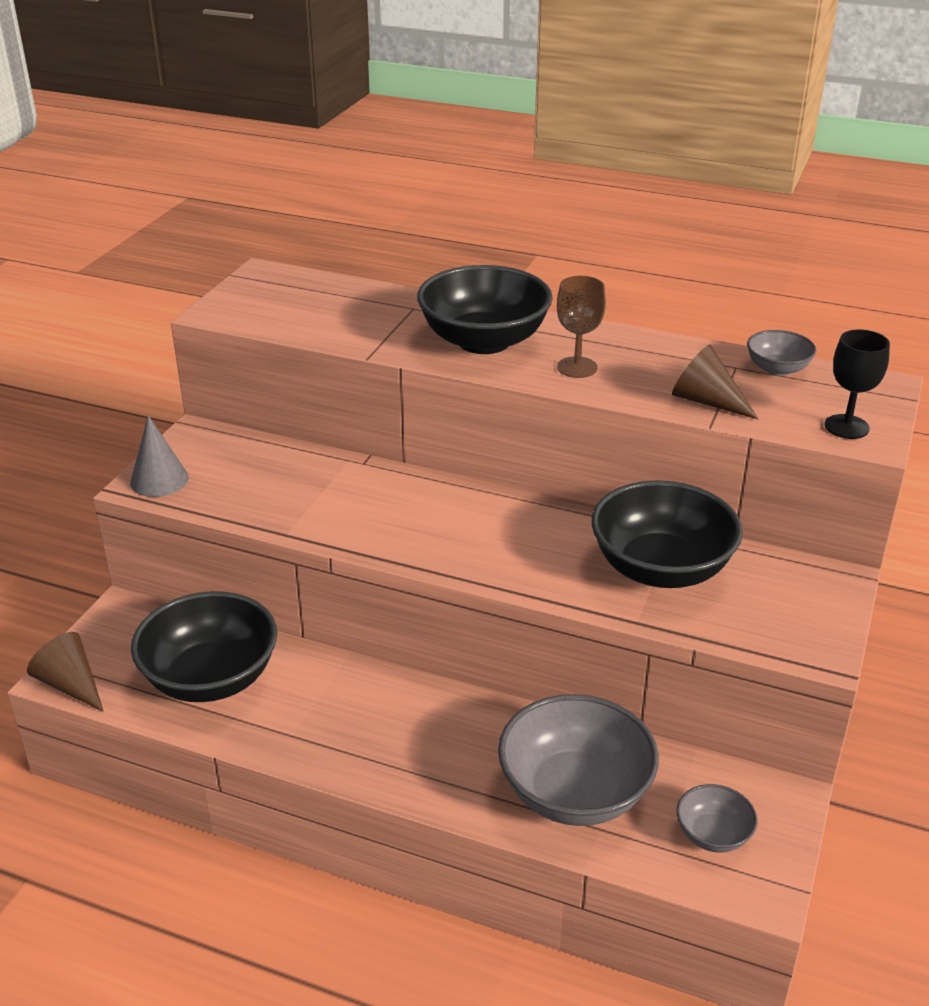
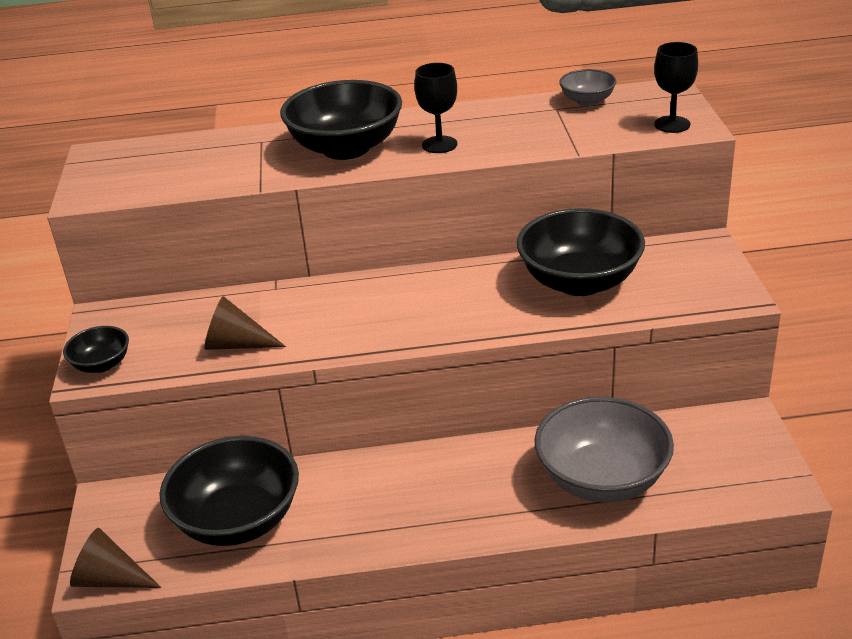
camera: 25 degrees left, 0 degrees up
grey cone [130,415,189,497] -> black bowl [63,326,129,373]
brown goblet [557,276,606,378] -> black goblet [414,63,457,153]
brown cone [672,345,758,419] -> brown cone moved to [204,296,286,350]
grey bowl [676,784,758,852] -> none

